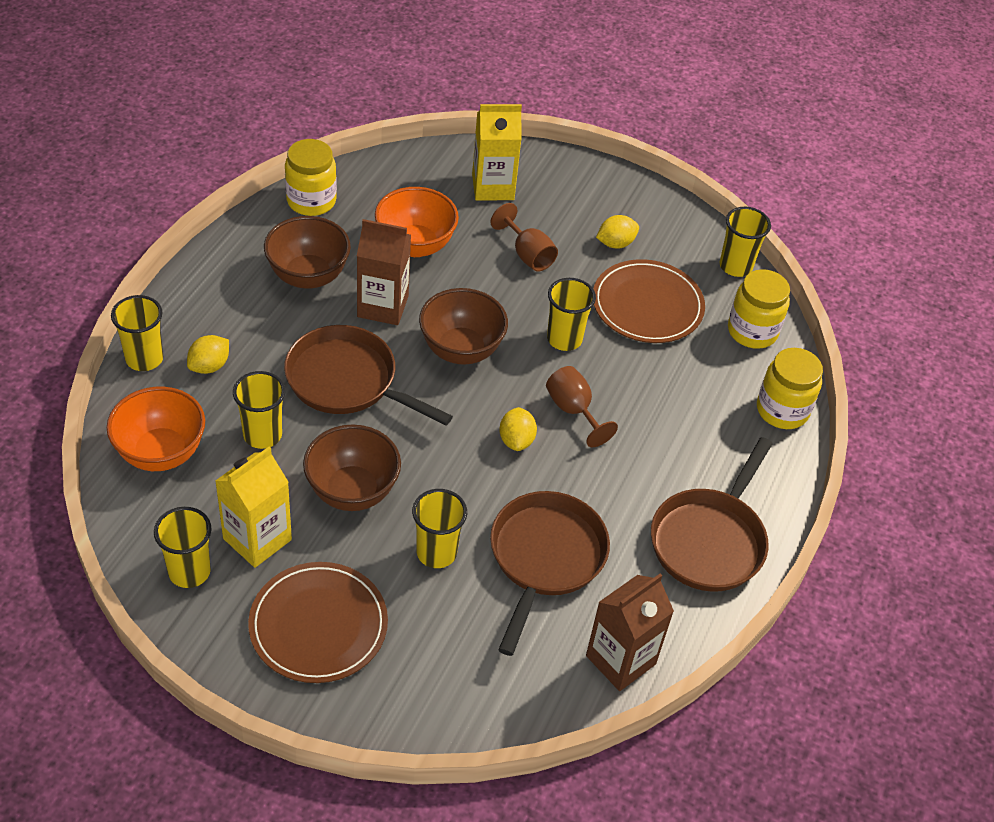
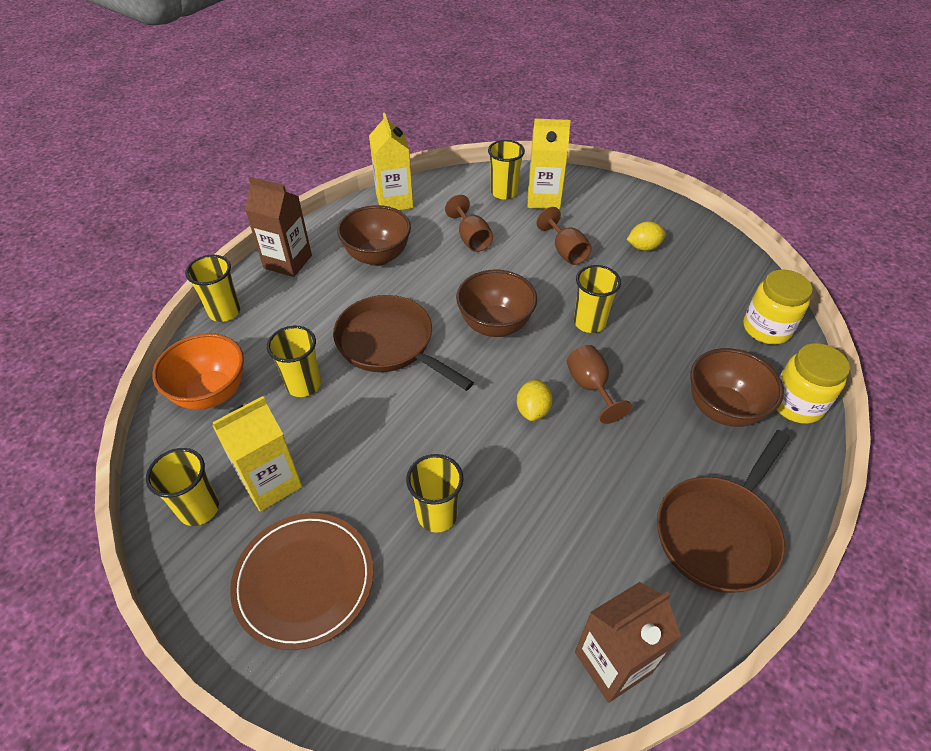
camera: 15 degrees right, 0 degrees up
yellow lemon [187,335,229,374] -> none
yellow jar [285,139,337,216] -> yellow carton [369,113,413,210]
brown bowl [303,424,401,511] -> brown bowl moved to [691,348,784,427]
brown carton [357,219,411,325] -> brown carton moved to [245,177,312,277]
orange bowl [375,187,459,257] -> brown goblet [445,195,493,252]
brown pan [490,491,610,656] -> none
brown plate [593,259,705,343] -> none
yellow cup [720,207,771,277] -> yellow cup moved to [488,140,525,200]

